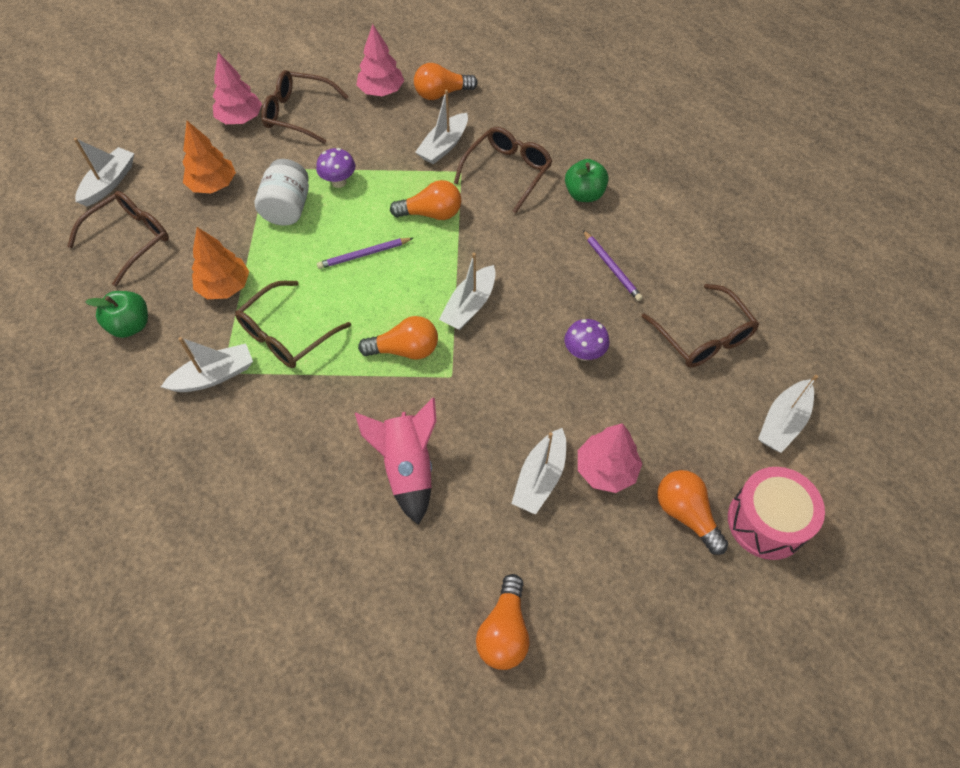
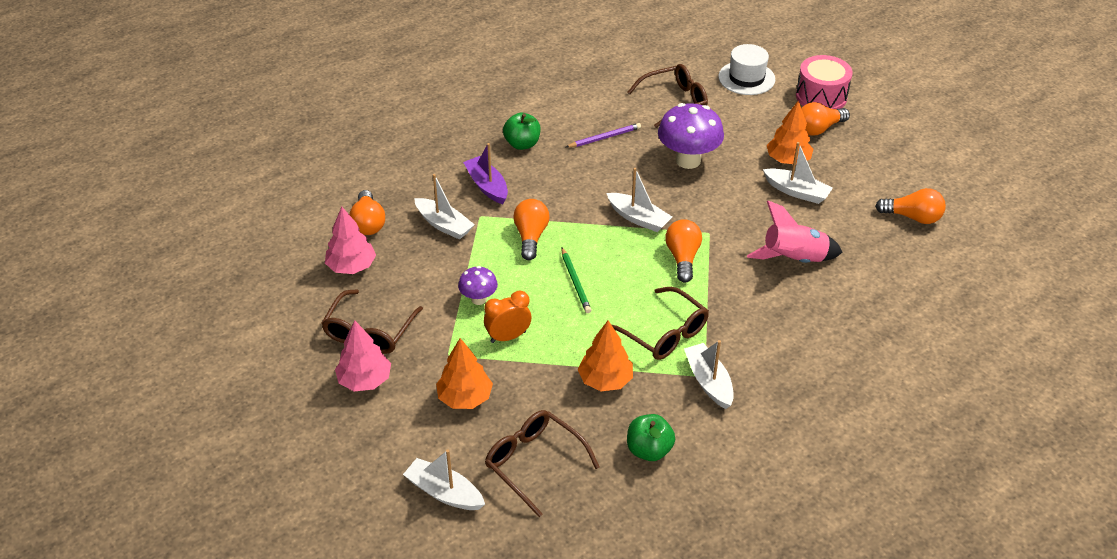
camera: 85 degrees left, 15 degrees down
white jar [255,159,309,226] -> orange clock [484,291,531,343]
purple pencil [317,238,413,269] -> green pencil [561,248,591,313]
brown glasses [454,127,552,213] -> purple boat [463,143,508,204]
purple mushroom [564,319,610,361] -> purple mushroom [658,103,724,169], size x1.87
pink tree [578,423,642,493] -> orange tree [767,100,814,164]
white boat [758,375,818,453] -> white hat [718,44,775,95]

